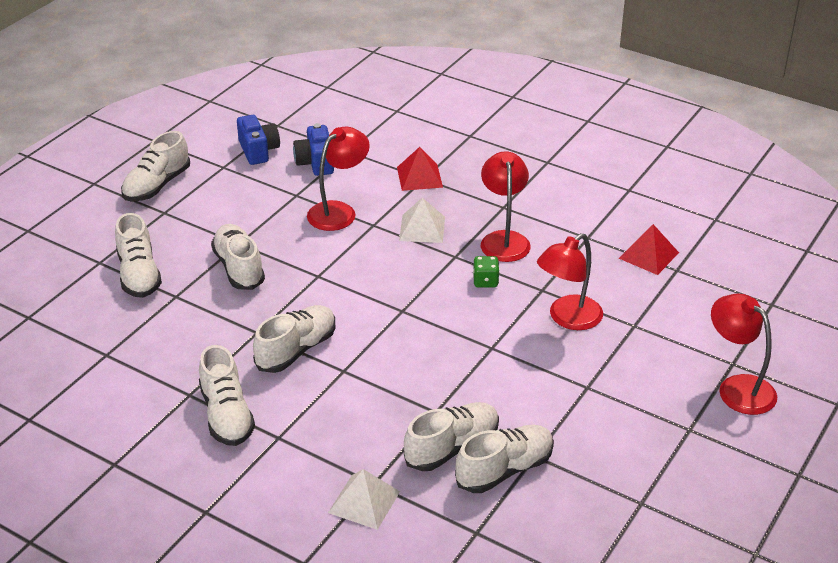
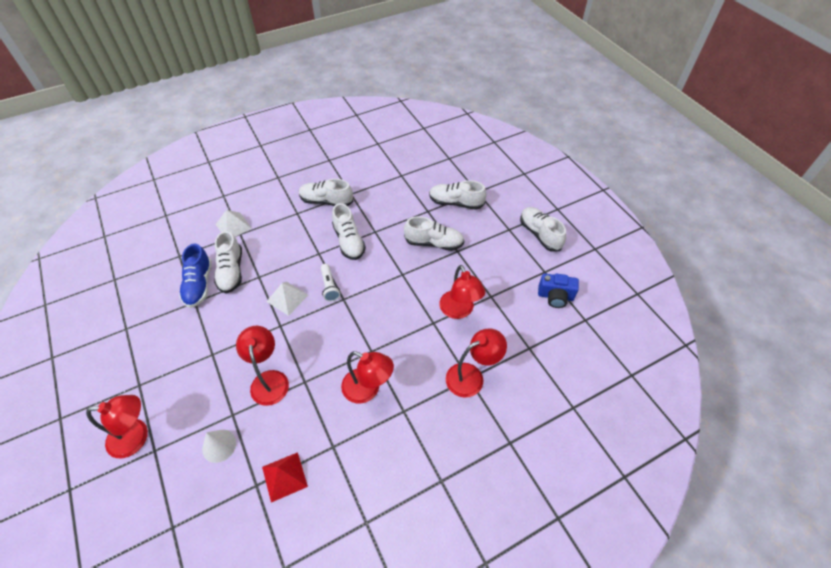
camera: 120 degrees right, 15 degrees up
blue camera [293,123,334,176] -> none
red pyramid [397,147,443,191] -> red lamp [446,328,507,398]
white pyramid [399,198,445,243] -> white pyramid moved to [266,282,308,316]
white shoe [455,425,554,493] -> blue shoe [179,244,212,308]
green dice [473,256,500,287] -> none
none -> white cone [202,430,236,463]
none -> white flashlight [321,264,340,302]

